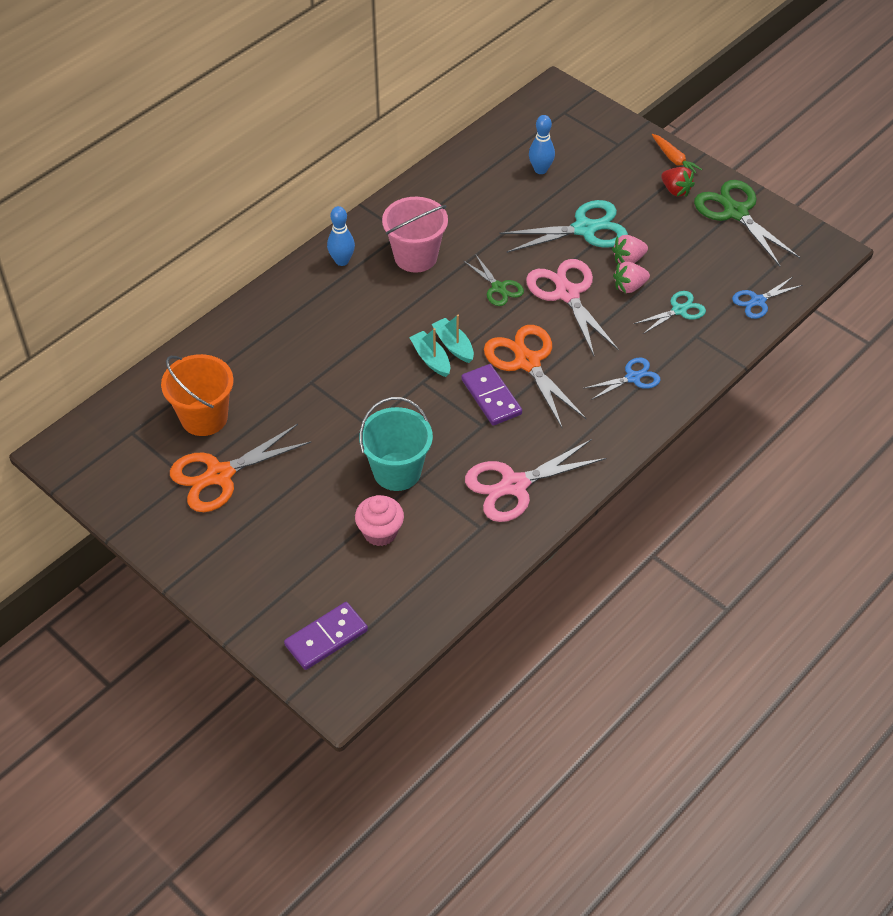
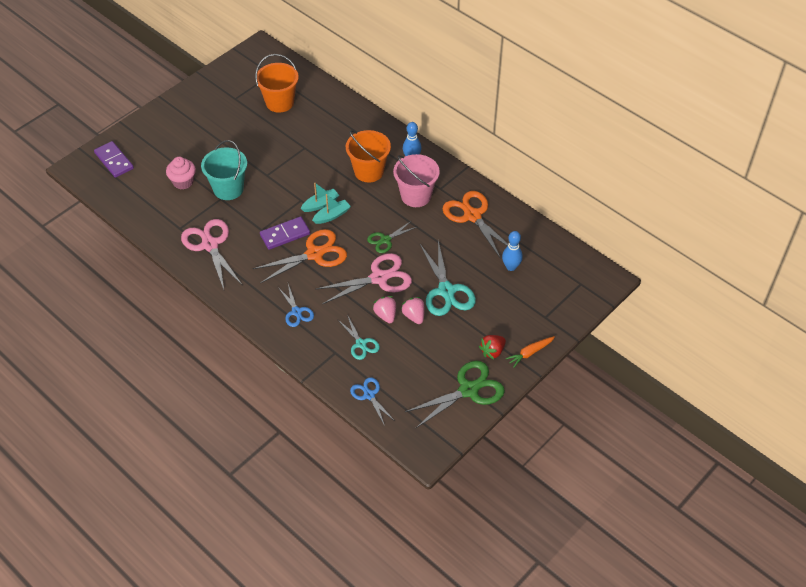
camera: 90 degrees right, 0 degrees up
orange scissors [170,424,312,512] -> orange scissors moved to [443,191,508,259]
none -> orange bucket [346,130,391,182]

